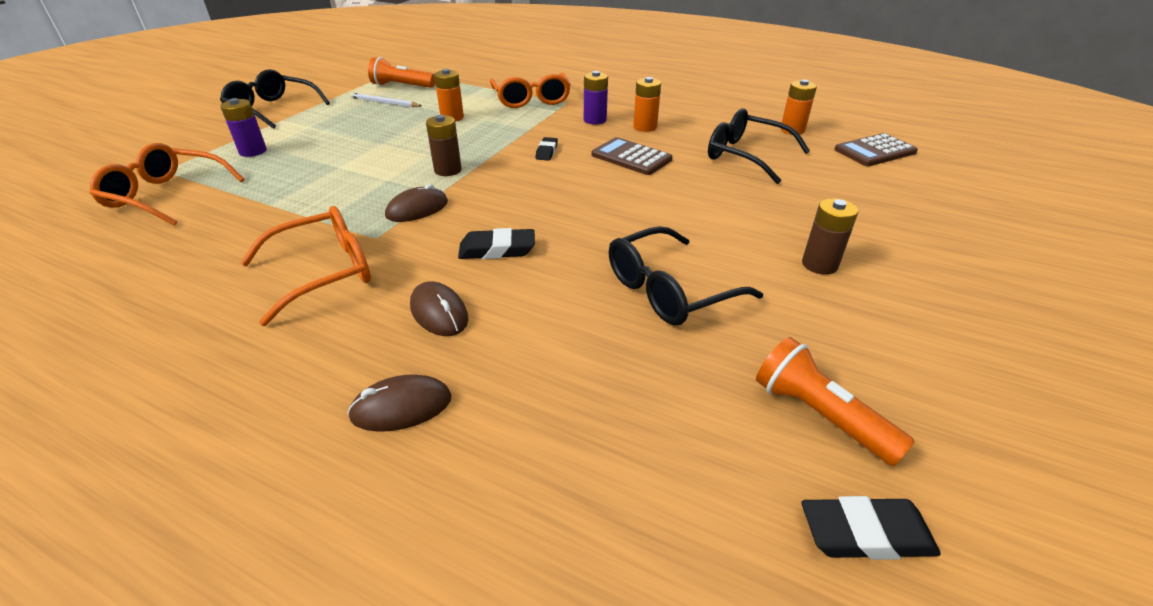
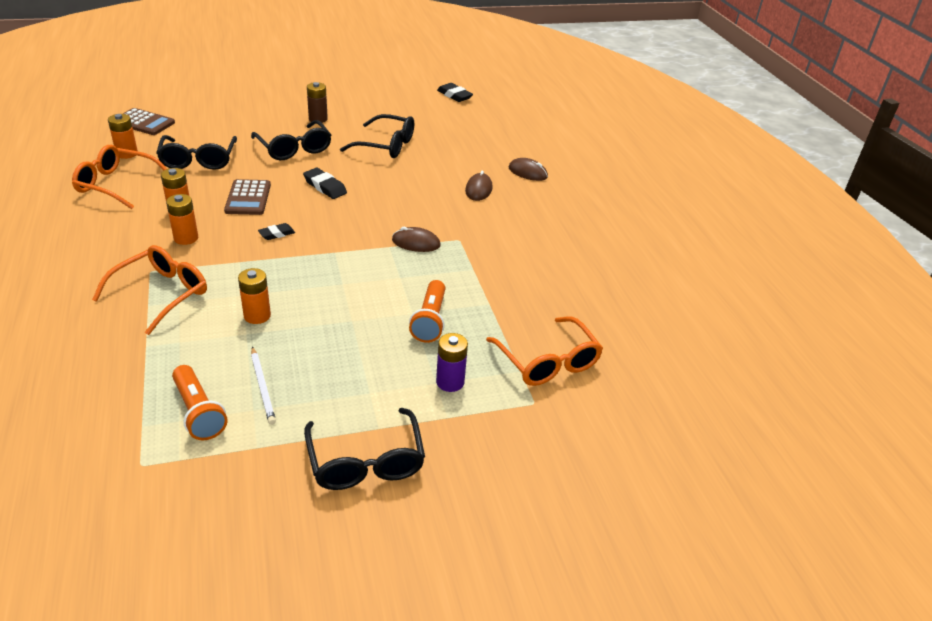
camera: 135 degrees left, 0 degrees up
orange glasses [241,206,371,326] -> orange glasses moved to [72,145,167,209]
brown battery [426,115,462,176] -> none
black eraser [458,228,535,259] -> black eraser moved to [303,168,347,199]
purple battery [584,71,608,125] -> orange battery [166,194,198,245]
orange flashlight [756,337,915,466] -> orange flashlight moved to [409,280,445,343]
none -> black glasses [251,120,331,160]

